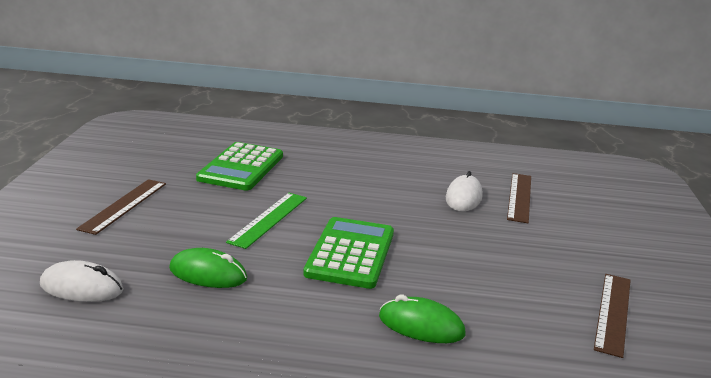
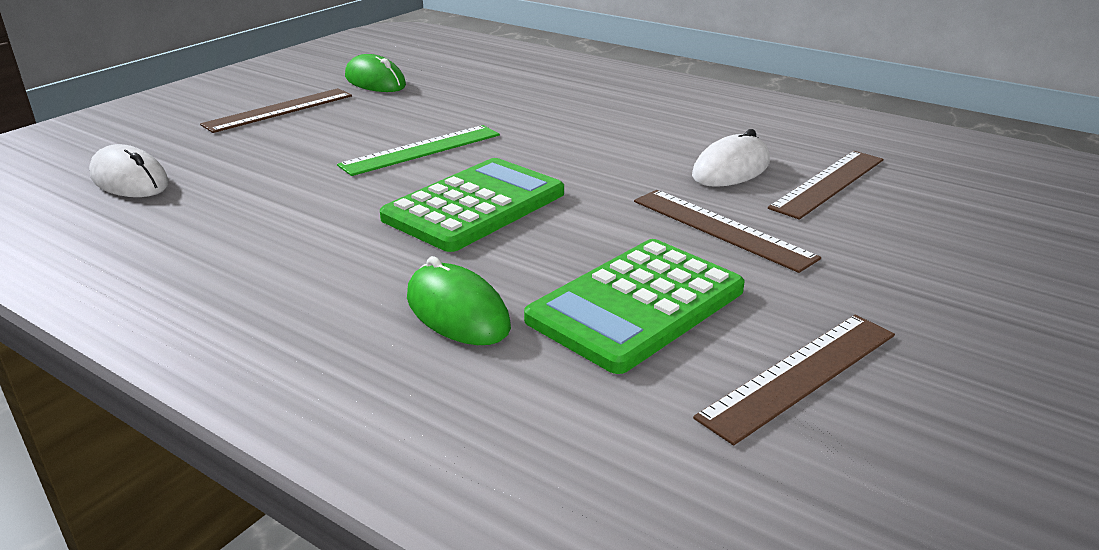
camera: 30 degrees right, 5 degrees up
green mouse [169,248,247,288] -> green mouse moved to [345,54,406,92]
green calculator [196,142,283,191] -> green calculator moved to [524,239,744,374]
none -> brown ruler [634,190,821,273]

